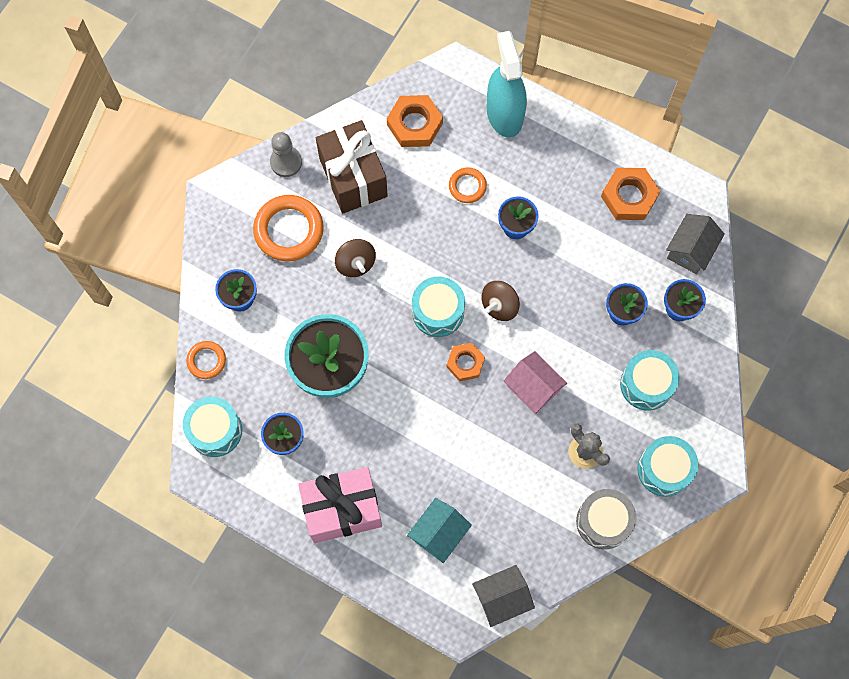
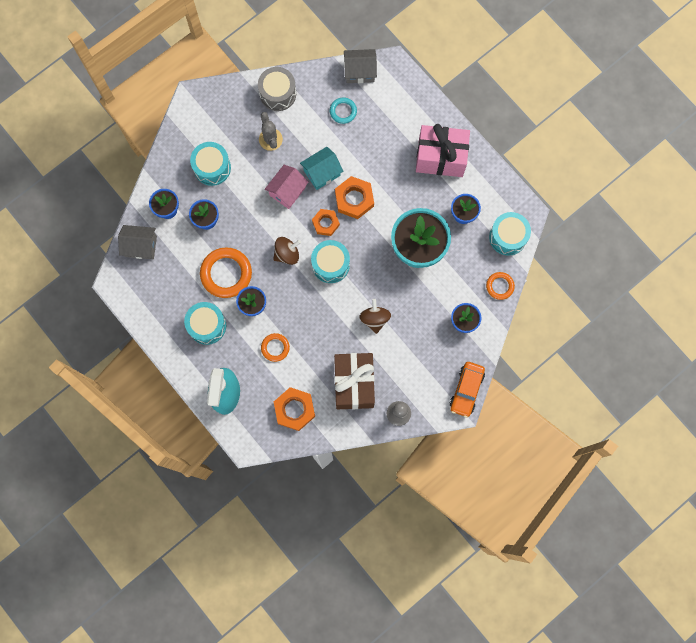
camera: 160 degrees left, 5 degrees up
orange ring [253,195,324,262] -> orange ring moved to [200,247,252,298]
turquoise house [407,498,472,563] -> turquoise house moved to [300,147,343,190]
pink house [504,351,567,414] -> pink house turned 60 degrees clockwise [265,165,309,209]
orange nut [601,168,660,220] -> orange nut moved to [335,176,374,219]
turquoise drum [637,436,698,497] -> turquoise drum moved to [184,302,226,345]
grey house [666,214,725,274] -> grey house turned 45 degrees clockwise [118,225,157,259]
none -> turquoise ring [330,97,357,124]
none -> orange car [450,362,485,418]

